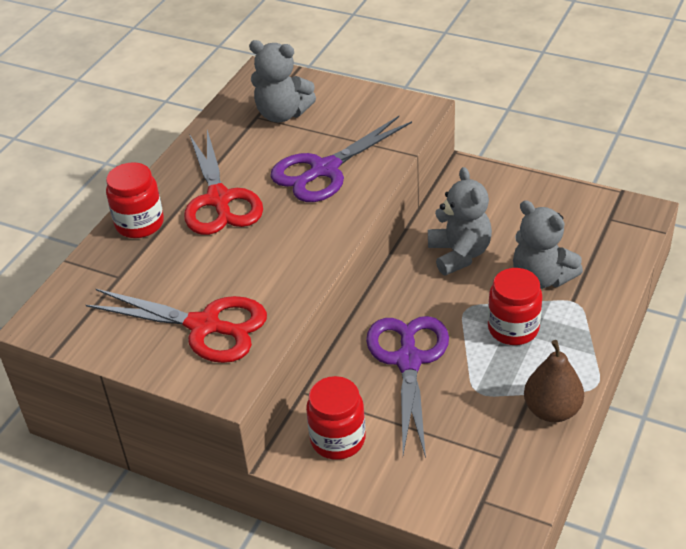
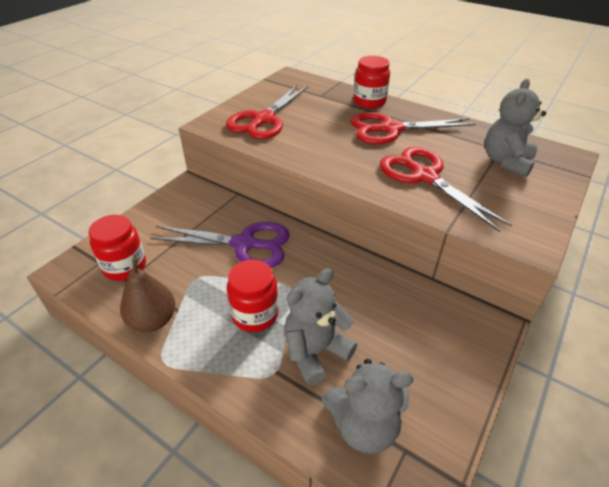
camera: 95 degrees right, 0 degrees up
purple scissors [270,116,412,202] -> red scissors [380,147,512,232]
red jar [306,376,366,460] -> red jar moved to [88,215,146,281]
grey teddy bear [428,167,492,275] -> grey teddy bear moved to [322,359,414,453]

